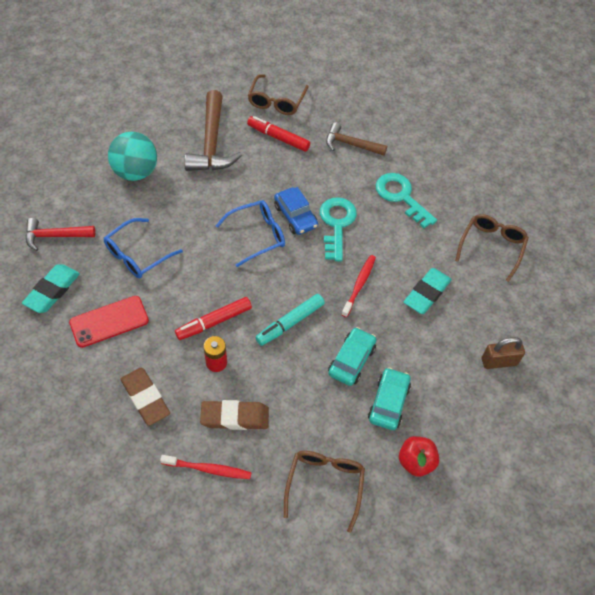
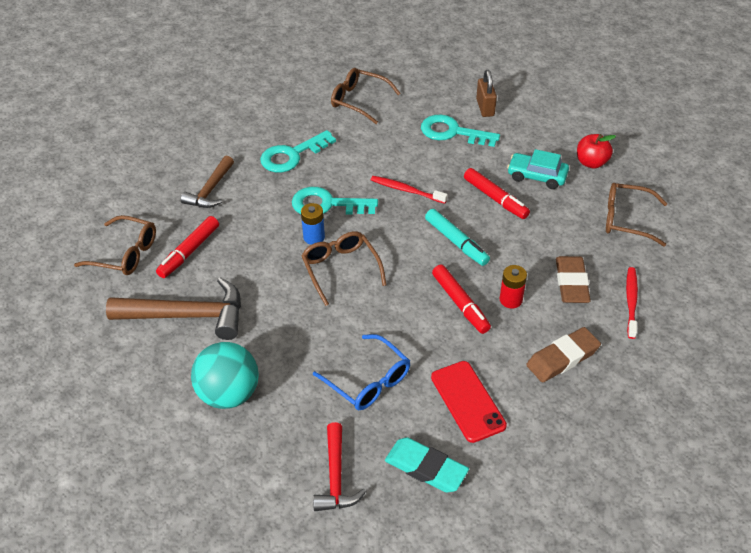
camera: 85 degrees left, 10 degrees down
blue glasses [216,200,285,267] -> brown glasses [301,231,387,306]
blue car [274,187,318,235] -> blue battery [301,203,325,245]
turquoise car [328,327,377,386] -> red marker [464,168,530,219]
turquoise eraser [404,268,452,314] -> none
none -> turquoise key [421,115,500,147]

